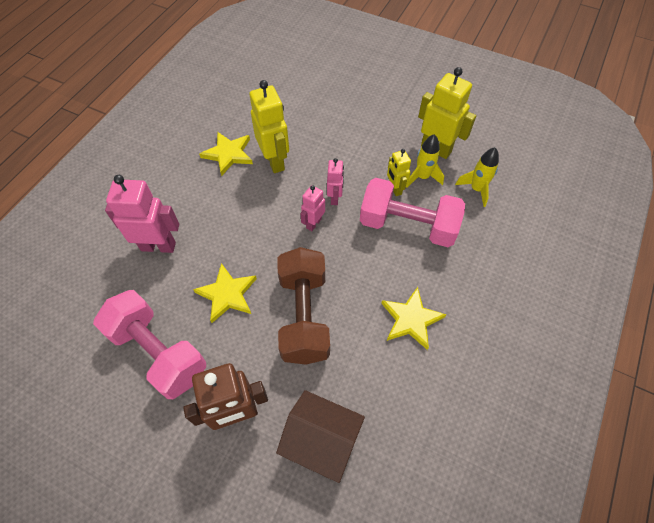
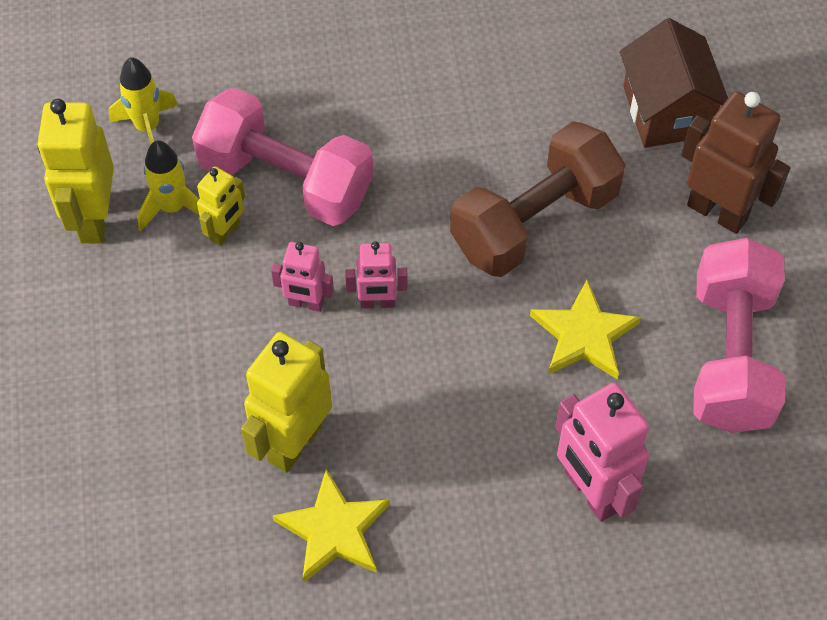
camera: 125 degrees left, 0 degrees up
pink robot [327,158,344,205] -> pink robot turned 135 degrees counterclockwise [271,242,334,312]
pink dumbbell [360,178,465,247] -> pink dumbbell turned 45 degrees counterclockwise [192,88,373,226]
yellow star [381,287,447,350] -> none

